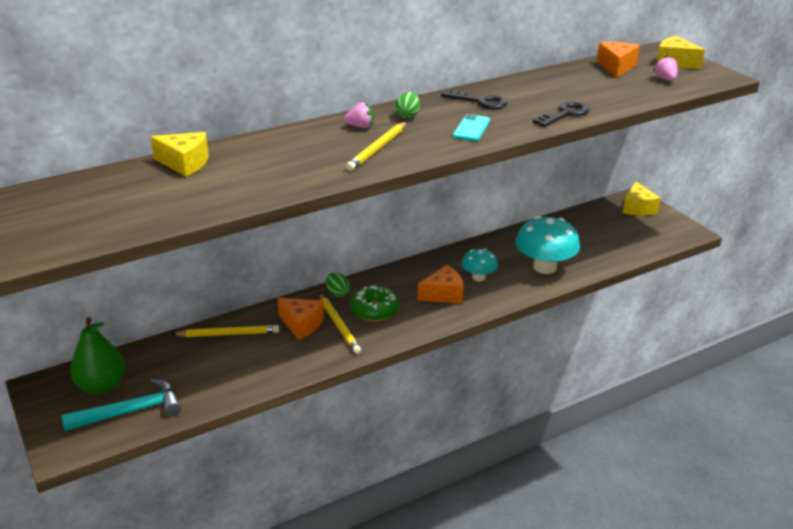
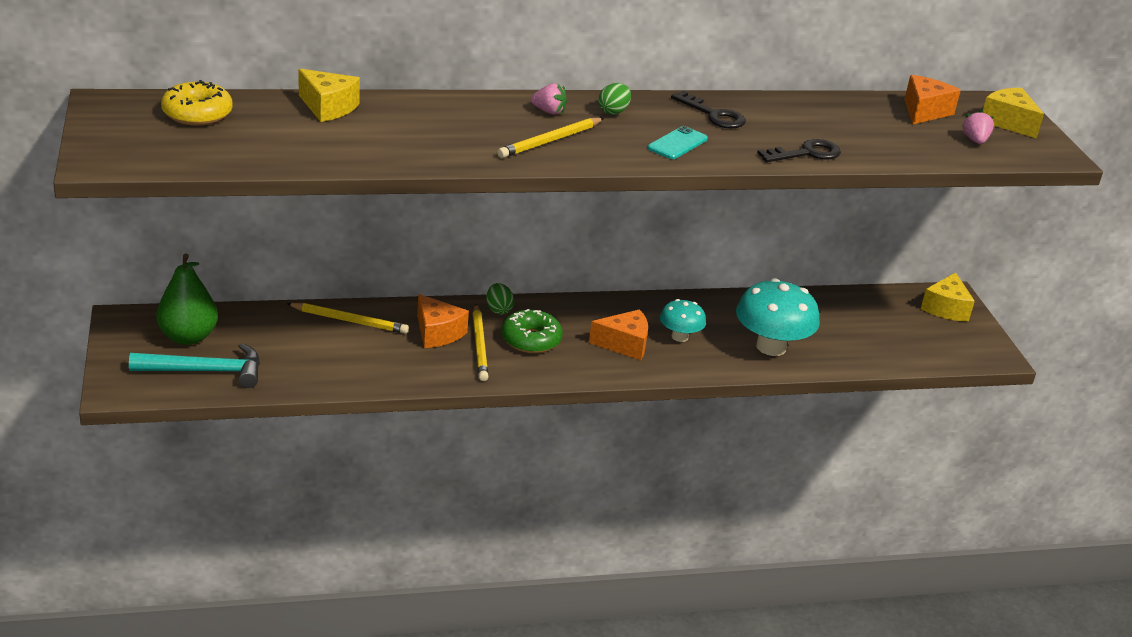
camera: 15 degrees right, 0 degrees up
none -> yellow donut [161,80,233,126]

